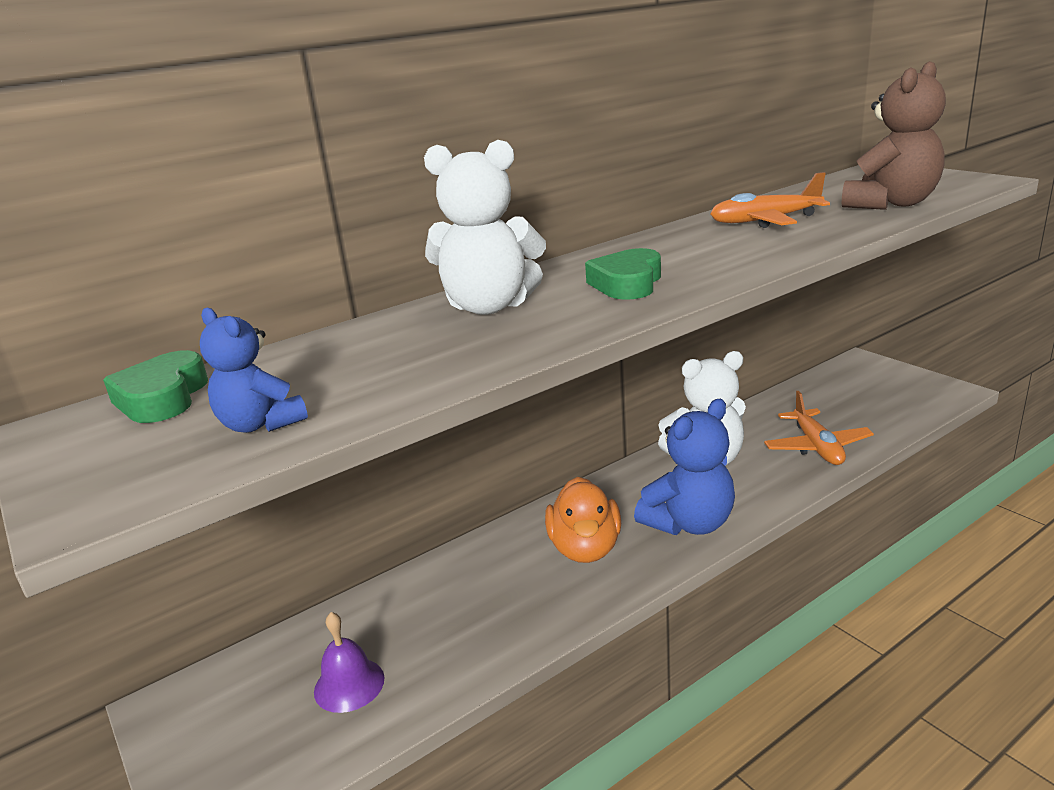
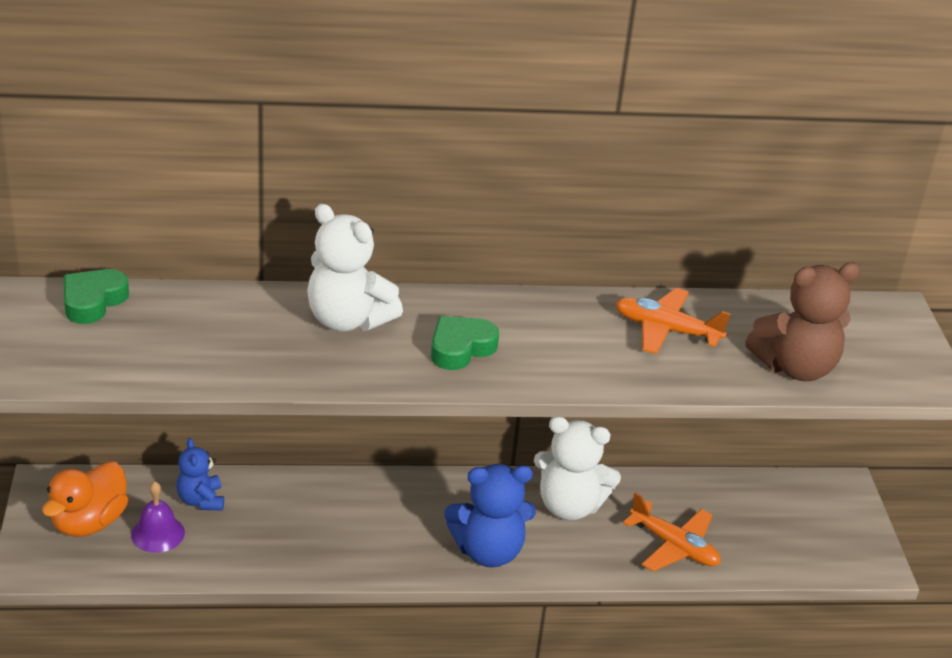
camera: 25 degrees right, 10 degrees up
blue teddy bear [200,308,308,433] -> blue teddy bear moved to [176,438,224,511]
orange duck [545,477,621,563] -> orange duck moved to [42,462,128,537]
orange plane [764,391,874,465] -> orange plane turned 75 degrees counterclockwise [623,492,721,571]

